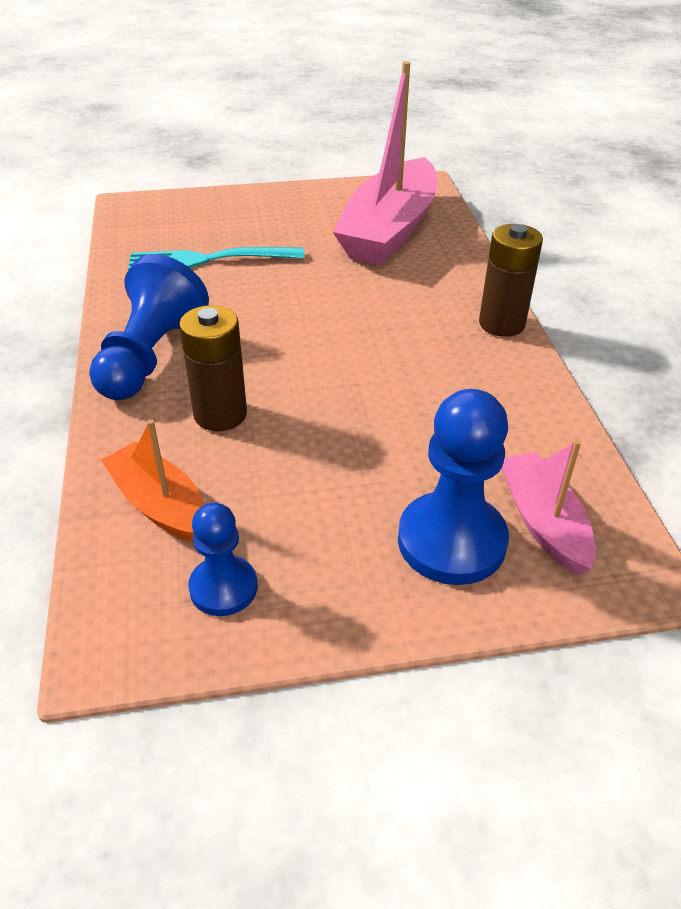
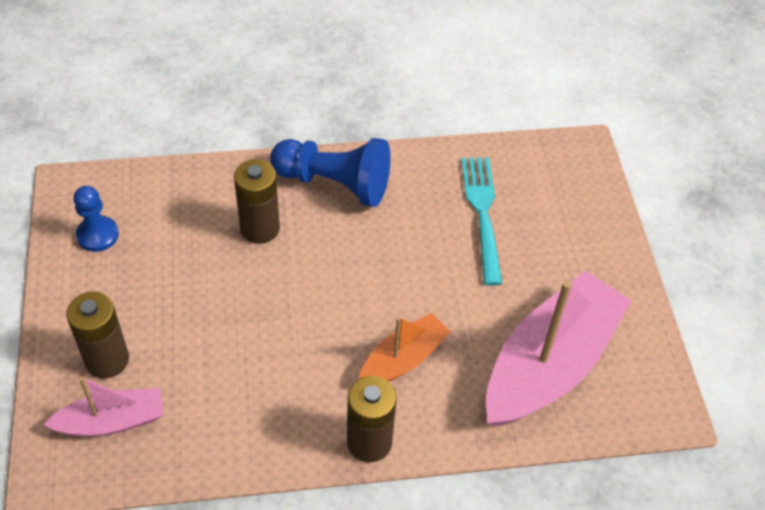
camera: 90 degrees right, 10 degrees up
orange boat [101,419,205,543] -> orange boat moved to [359,313,451,382]
pink boat [333,61,437,265] -> pink boat turned 105 degrees clockwise [486,271,632,427]
blue pawn [398,389,509,585] -> brown battery [66,292,129,379]

